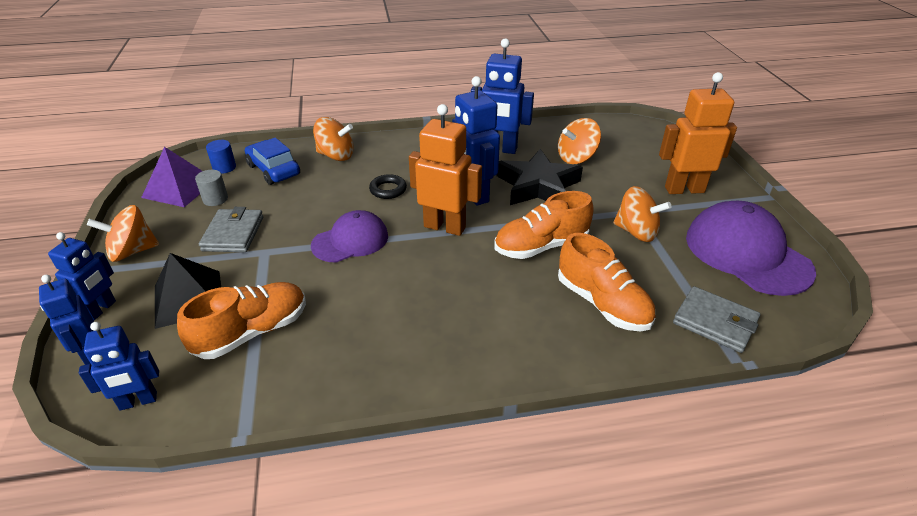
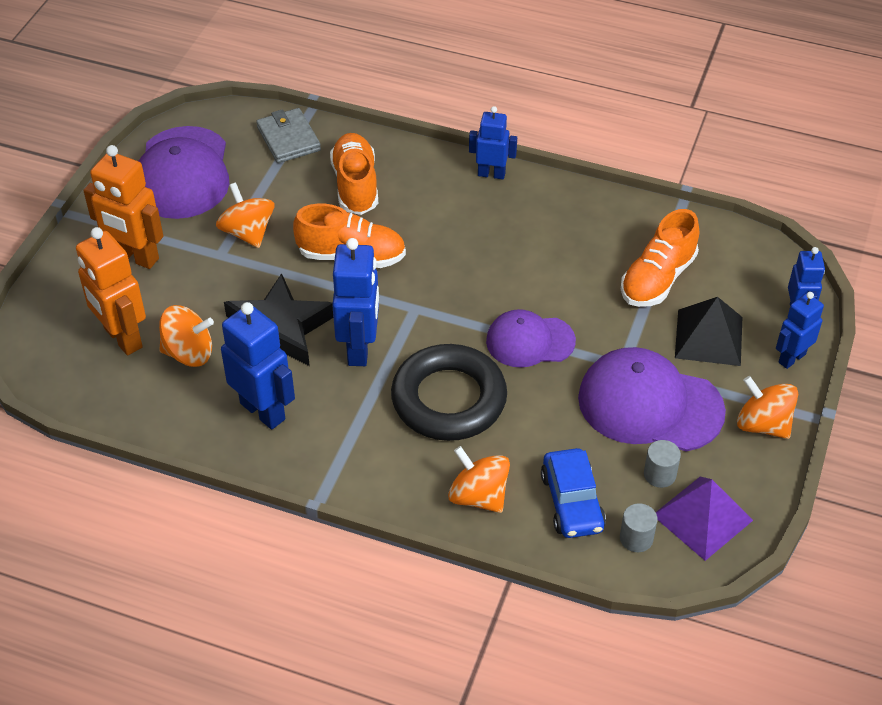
camera: 150 degrees left, 10 degrees up
blue robot [79,322,159,411] -> blue robot moved to [469,106,517,179]
orange spinning top [87,205,159,262] -> orange spinning top turned 150 degrees counterclockwise [737,376,798,439]
orange shoe [177,282,306,359] -> orange shoe turned 45 degrees counterclockwise [621,209,699,307]
grey wallet [199,207,263,252] -> purple cap [578,347,726,452]
blue cylinder [206,140,236,174] -> grey cylinder [620,503,658,552]
black ring [369,174,407,199] -> black ring [391,344,507,441], size x2.35
orange robot [409,104,482,236] -> orange robot moved to [76,227,146,355]

